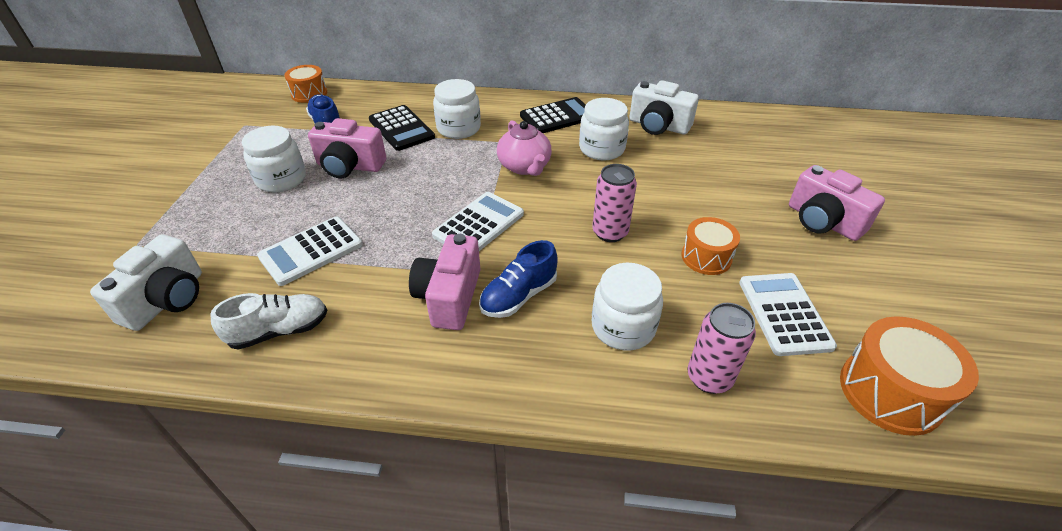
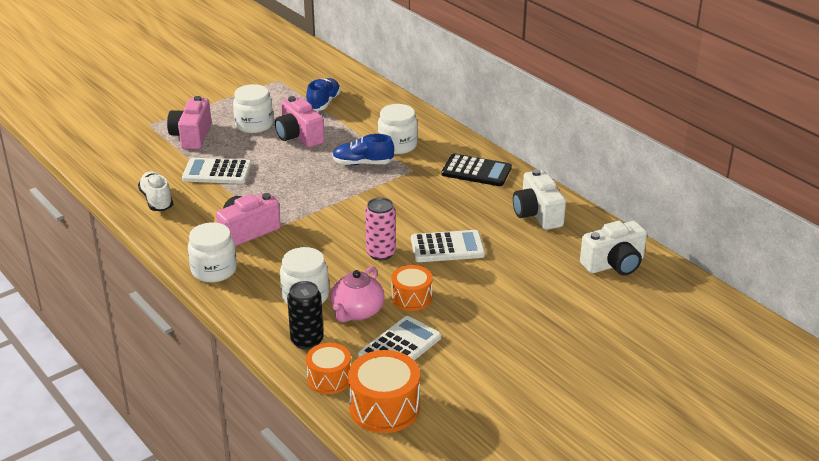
camera: 45 degrees right, 10 degrees down
white camera [90,234,202,331] -> white camera moved to [580,221,647,276]
white shoe [210,293,327,350] -> white shoe turned 135 degrees counterclockwise [138,171,173,211]
orange drum [284,65,327,103] -> orange drum moved to [306,343,351,394]
black calculator [369,105,435,151] -> none
white calculator [432,192,524,251] -> white calculator moved to [411,230,485,262]
blue shoe [479,240,558,318] -> blue shoe moved to [332,134,394,165]
pink teapot [497,120,552,176] -> pink teapot moved to [330,266,385,322]
white jar [579,98,629,160] -> white jar moved to [188,222,237,283]
pink can [687,303,756,394] -> black can [287,281,324,350]
pink camera [789,165,885,241] -> pink camera moved to [167,96,212,149]

